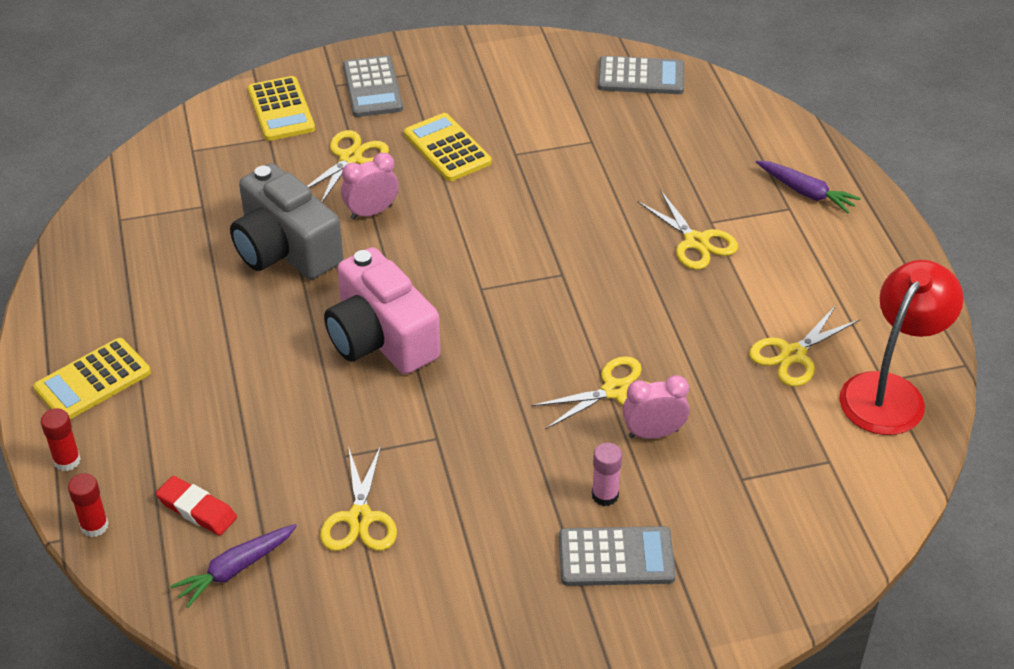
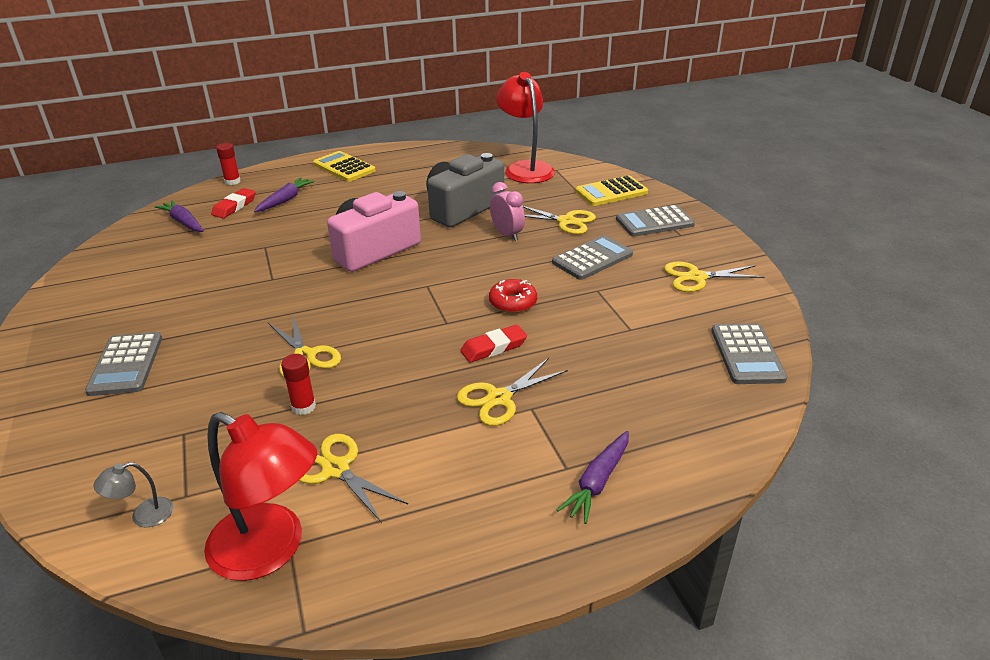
camera: 85 degrees right, 10 degrees down
red glue stick [41,408,81,471] -> red glue stick moved to [281,354,316,415]
yellow scissors [320,445,397,551] -> yellow scissors moved to [664,262,765,292]
yellow calculator [404,113,491,181] -> grey calculator [552,235,633,280]
pink glue stick [592,443,622,506] -> none
pink clock [623,375,690,439] -> none
none -> grey lamp [94,462,173,528]
none -> purple carrot [254,177,315,212]
none -> red eraser [460,325,527,363]
none -> red donut [489,279,537,313]
none -> red lamp [496,72,555,183]

